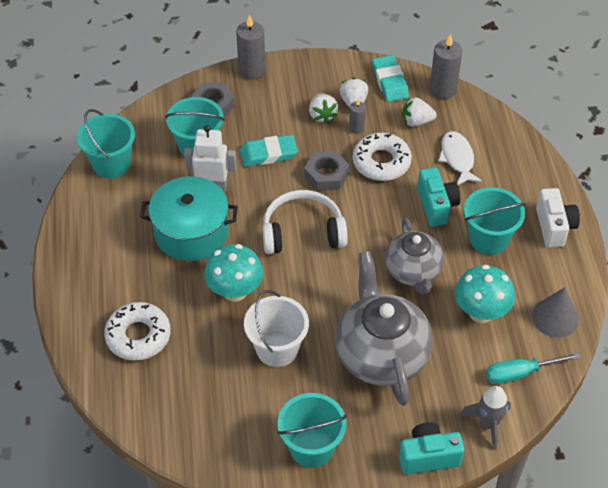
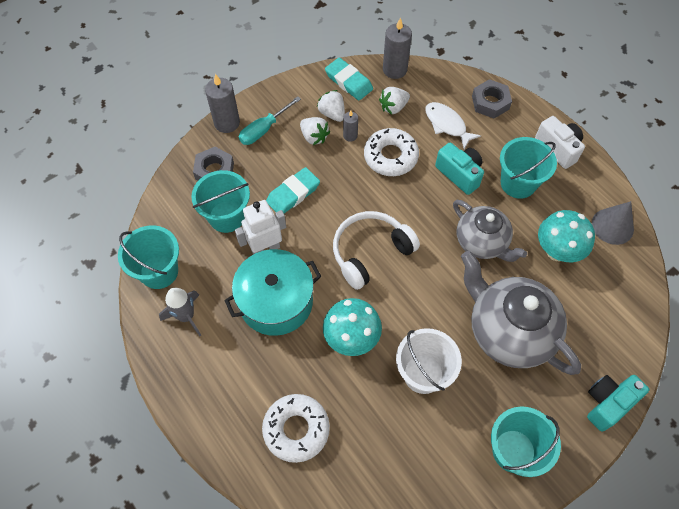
camera: 30 degrees left, 10 degrees up
grey nut [304,151,349,191] -> grey nut moved to [472,79,512,119]
grey rocket [460,386,511,450] -> grey rocket moved to [159,288,201,337]
turquoise screwdriver [486,353,580,384] -> turquoise screwdriver moved to [239,96,301,145]

